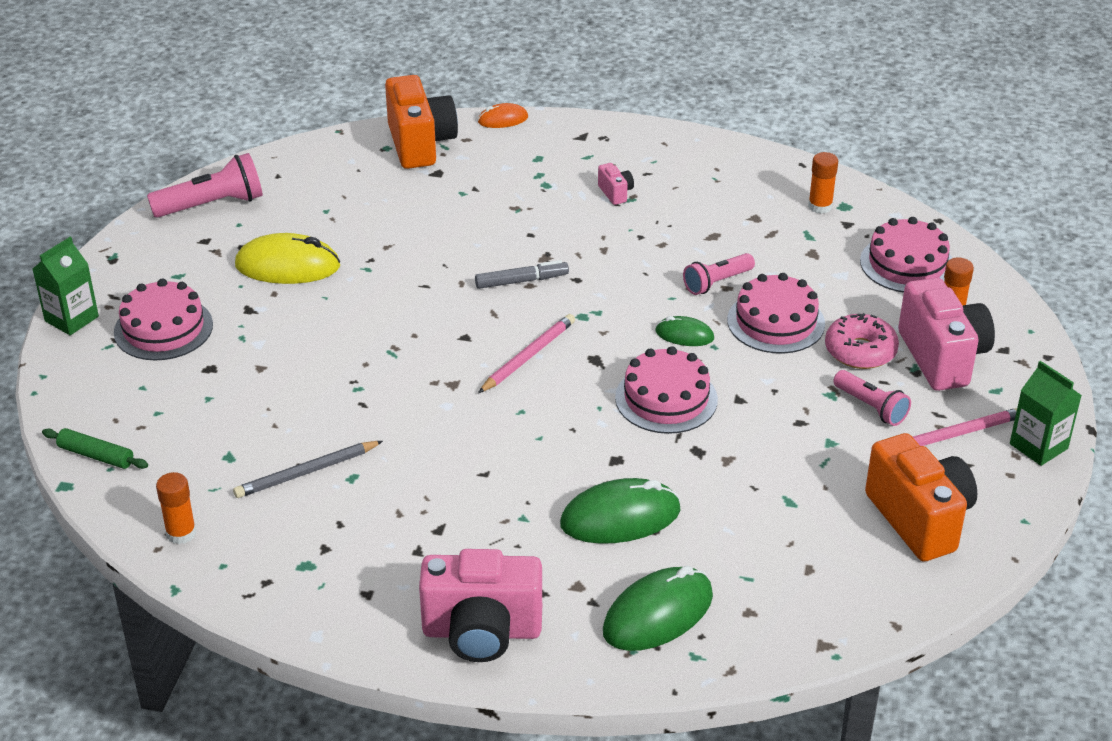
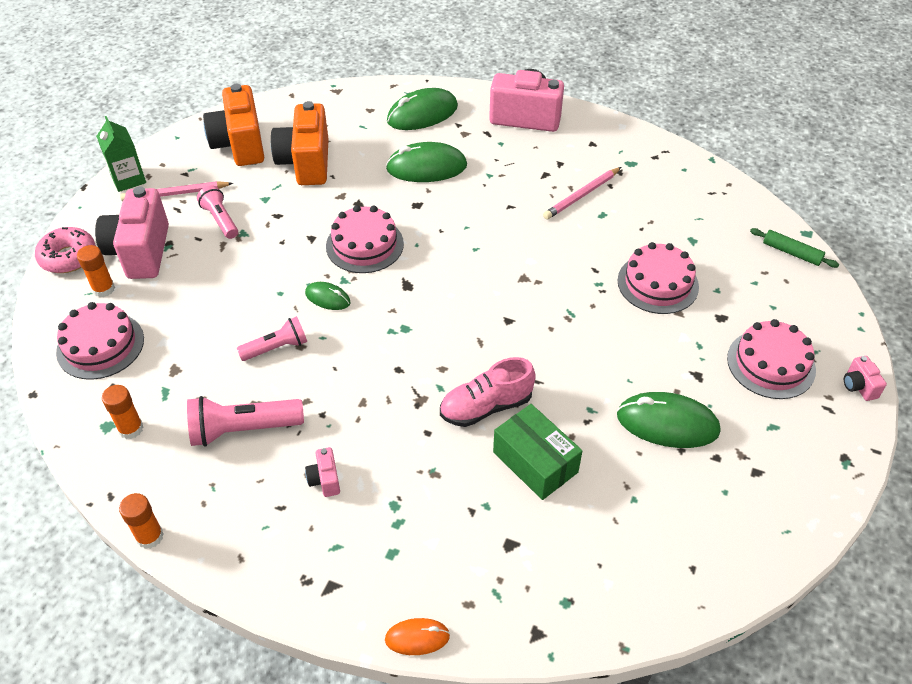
camera: 170 degrees left, 10 degrees up
green carton [33,237,99,335] -> pink camera [844,356,887,401]
pink flashlight [147,153,263,218] -> pink flashlight moved to [187,396,304,447]
orange glue stick [156,472,196,544] -> orange glue stick moved to [119,493,164,549]
grey pencil [233,441,383,498] -> none
yellow mouse [235,233,340,284] -> green mouse [617,392,720,448]
orange camera [385,75,458,169] -> orange camera moved to [271,101,329,185]
grey marker [475,260,569,289] -> none
pink pencil [478,314,575,393] -> pink pencil moved to [543,167,621,220]
pink cake [727,273,825,354] -> pink cake moved to [618,242,699,314]
pink donut [825,313,899,369] -> pink donut moved to [35,227,96,273]
none -> pink shoe [440,357,536,427]
none -> green box [493,404,582,500]

